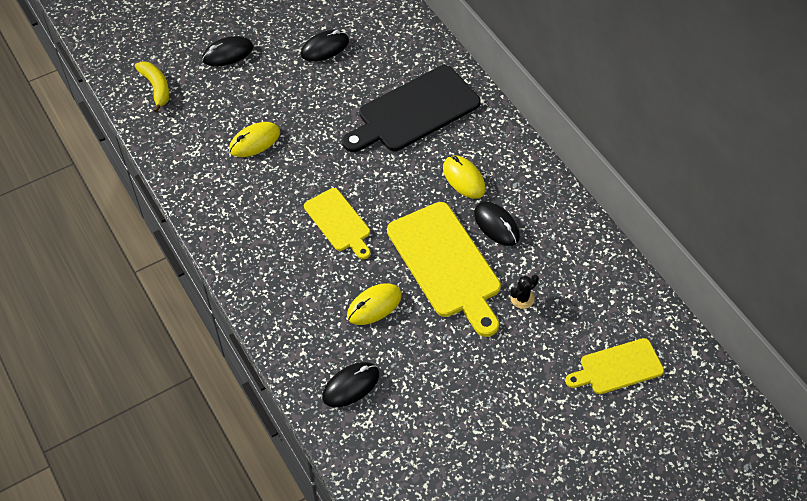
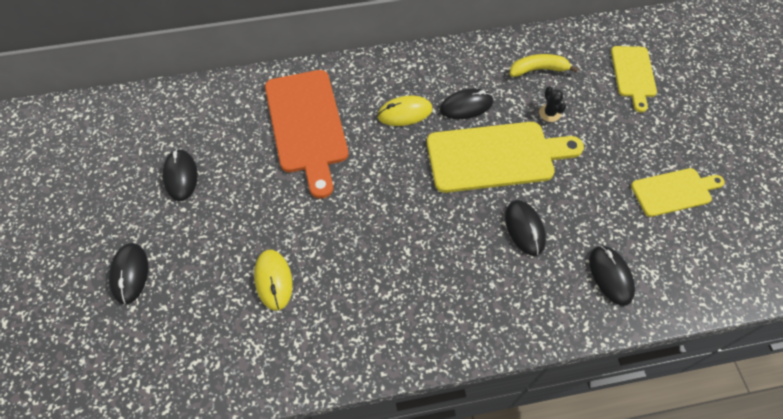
camera: 70 degrees left, 5 degrees up
yellow banana [135,61,169,113] -> yellow banana moved to [510,54,578,77]
yellow cutting board [304,188,370,259] -> yellow cutting board moved to [631,168,725,217]
black cutting board [342,65,481,152] -> orange cutting board [265,70,348,198]
yellow mouse [347,283,402,325] -> black mouse [505,200,546,256]

